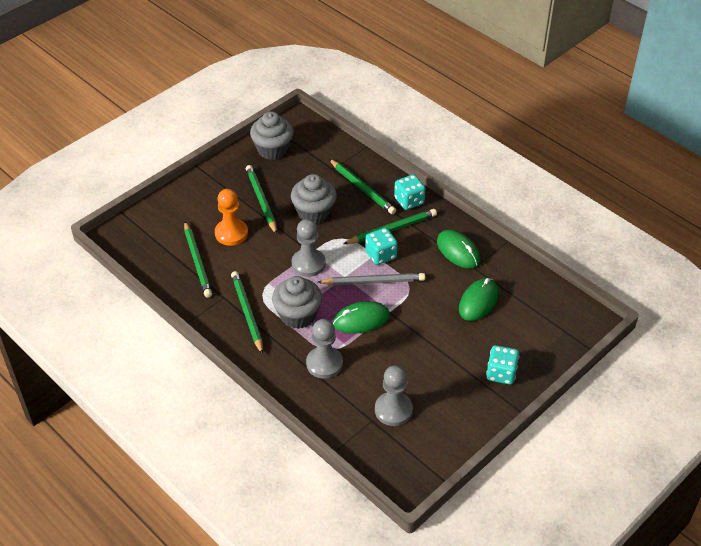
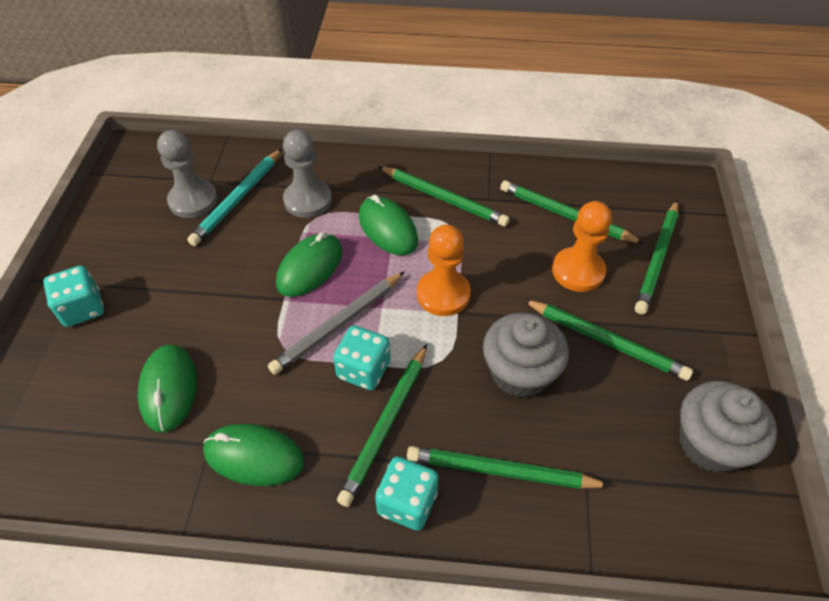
camera: 140 degrees right, 5 degrees up
grey cupcake [272,276,322,329] -> green mouse [359,195,418,255]
grey pawn [292,219,326,277] -> orange pawn [417,225,471,316]
none -> turquoise pencil [187,149,282,246]
none -> green pencil [635,200,678,314]

